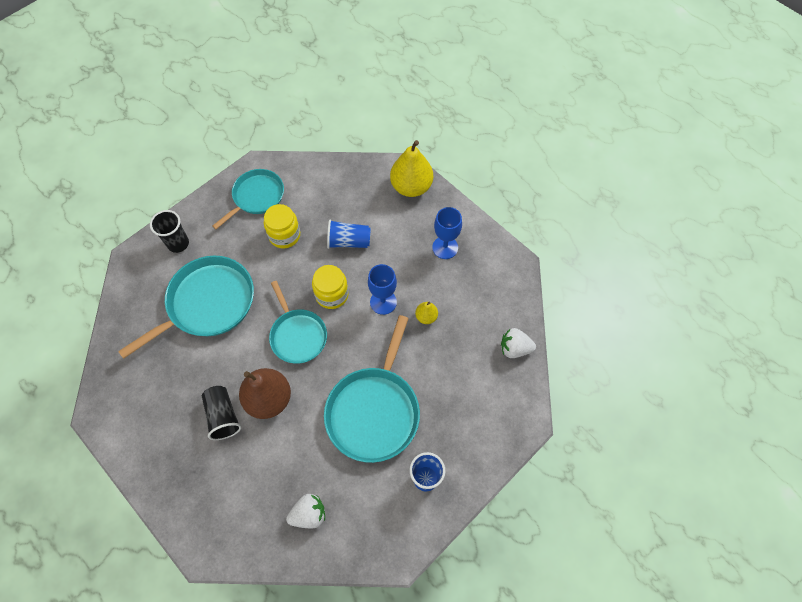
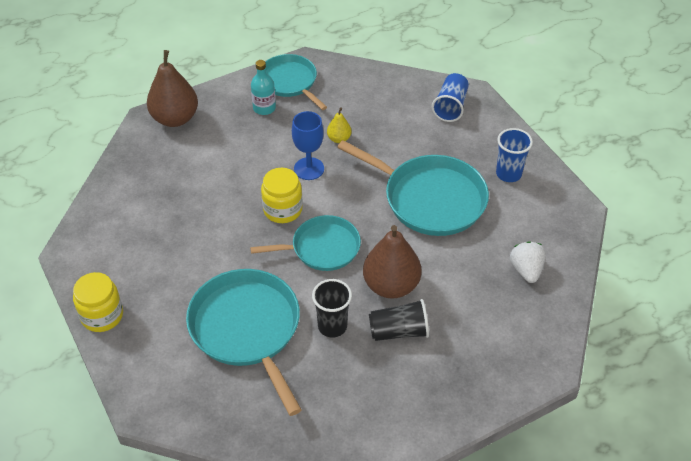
camera: 75 degrees left, 15 degrees down
black cup [150,210,189,253] -> black cup moved to [312,279,352,338]
turquoise pan [212,169,284,229] -> turquoise pan moved to [265,54,327,110]
yellow jar [264,204,300,248] -> yellow jar moved to [73,272,123,332]
blue cup [327,220,371,249] -> blue cup moved to [432,73,469,122]
yellow pear [390,140,433,197] -> brown pear [147,50,198,127]
blue goblet [432,207,462,259] -> turquoise bottle [251,60,276,115]
white strawberry [501,328,536,358] -> none

